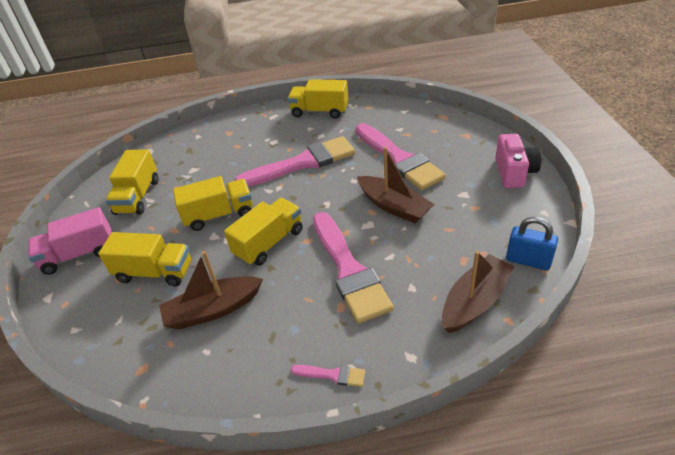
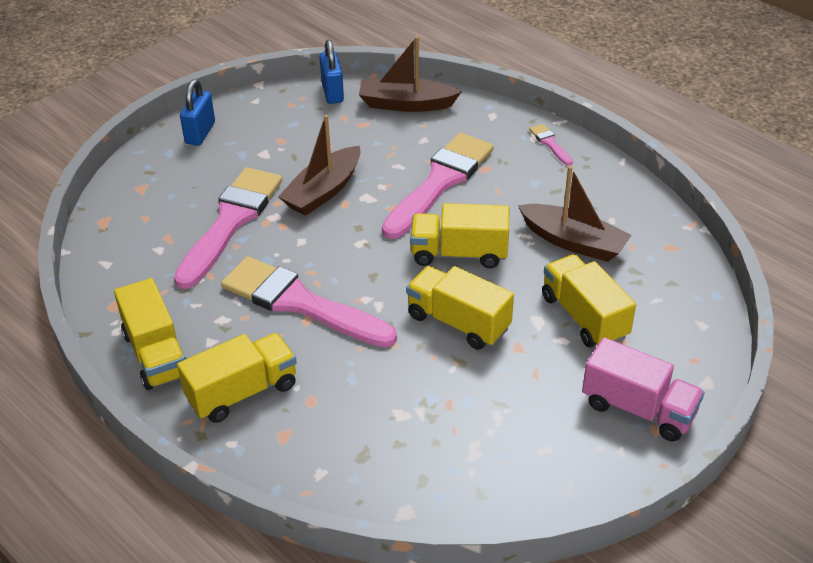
camera: 130 degrees left, 0 degrees up
yellow truck [106,149,159,215] -> yellow truck moved to [177,333,297,423]
brown boat [357,147,435,223] -> brown boat turned 150 degrees counterclockwise [278,115,360,216]
pink camera [495,134,541,188] -> blue padlock [180,79,215,146]

